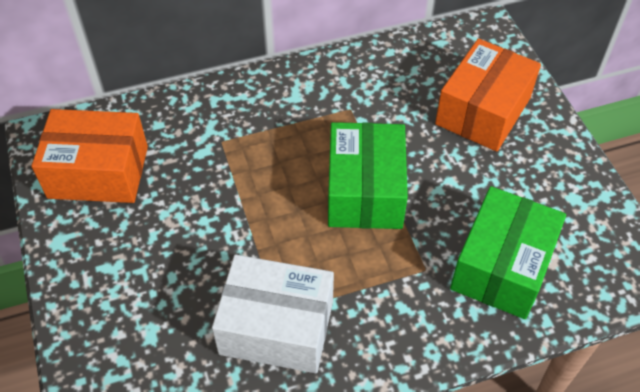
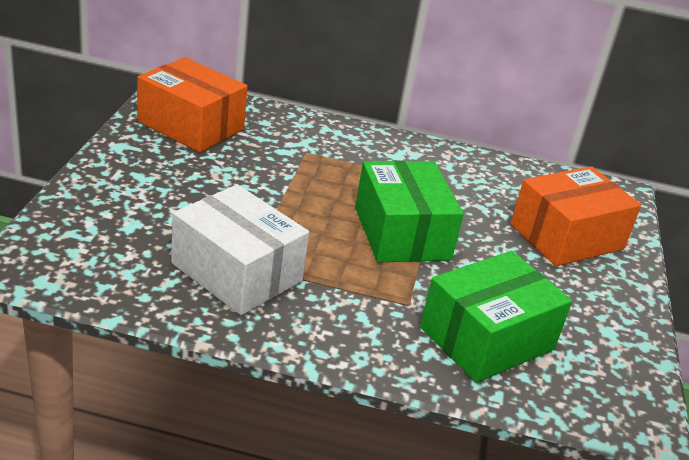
camera: 25 degrees right, 20 degrees down
green box [328,122,408,229] -> green box turned 45 degrees counterclockwise [355,160,464,262]

